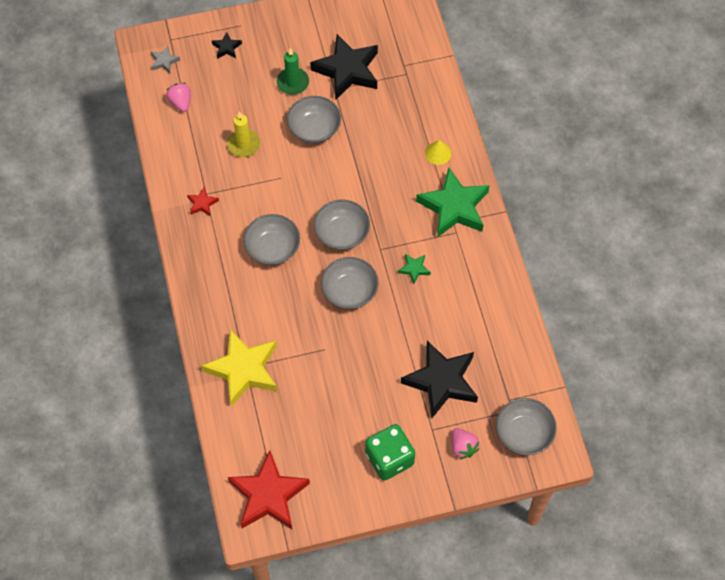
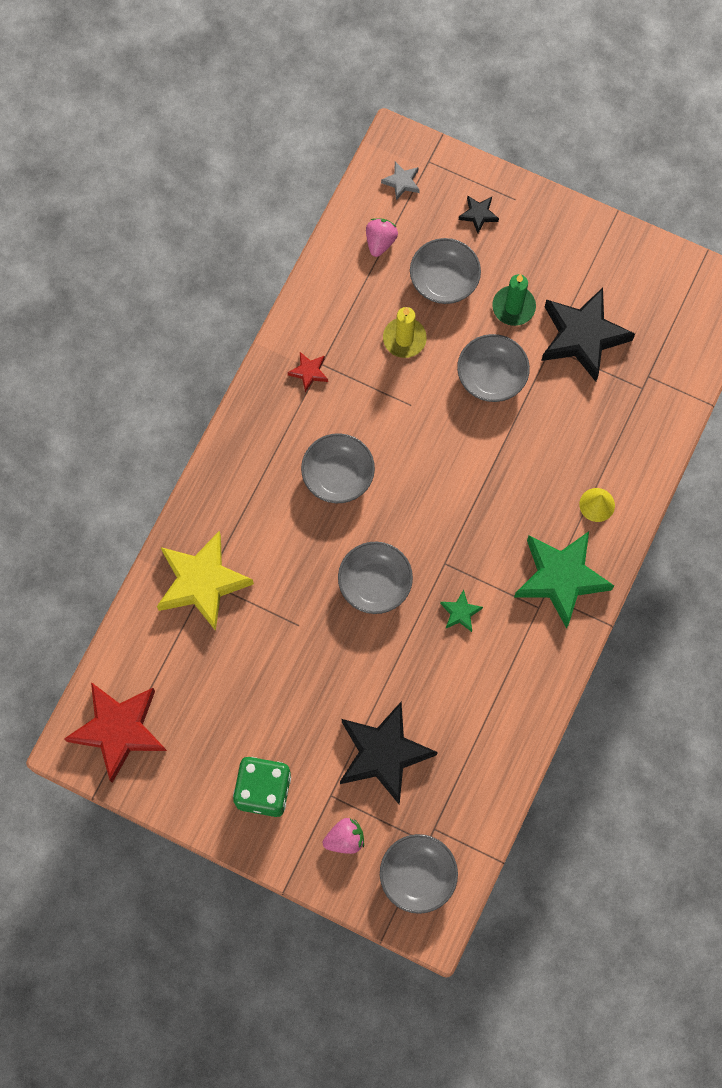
camera: 40 degrees right, 10 degrees up
grey bowl [314,200,370,250] -> grey bowl moved to [410,238,481,304]
pink strawberry [452,428,480,459] -> pink strawberry turned 120 degrees counterclockwise [323,818,364,854]

